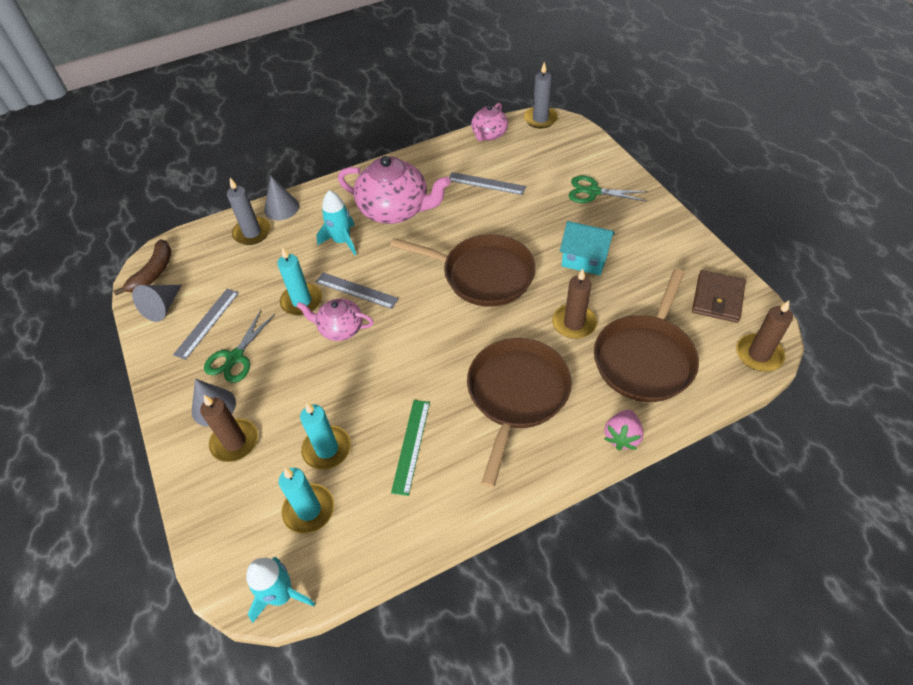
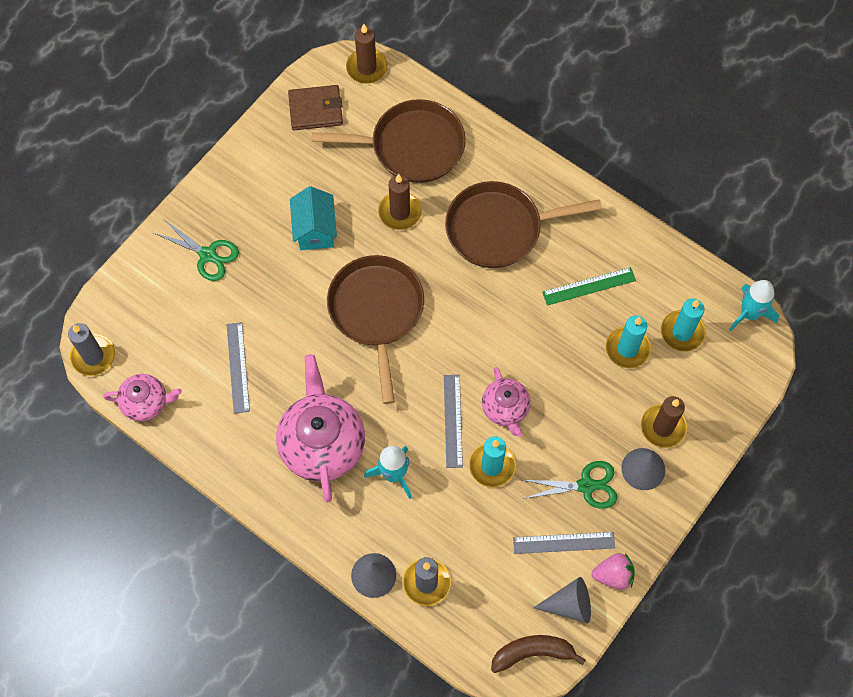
camera: 120 degrees left, 15 degrees up
green scissors [569,175,647,203] -> green scissors turned 45 degrees counterclockwise [154,220,239,281]
pink strawberry [604,410,644,450] -> pink strawberry moved to [592,553,635,590]

